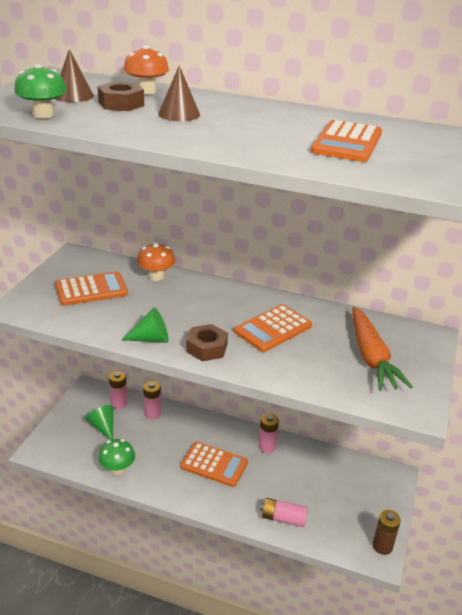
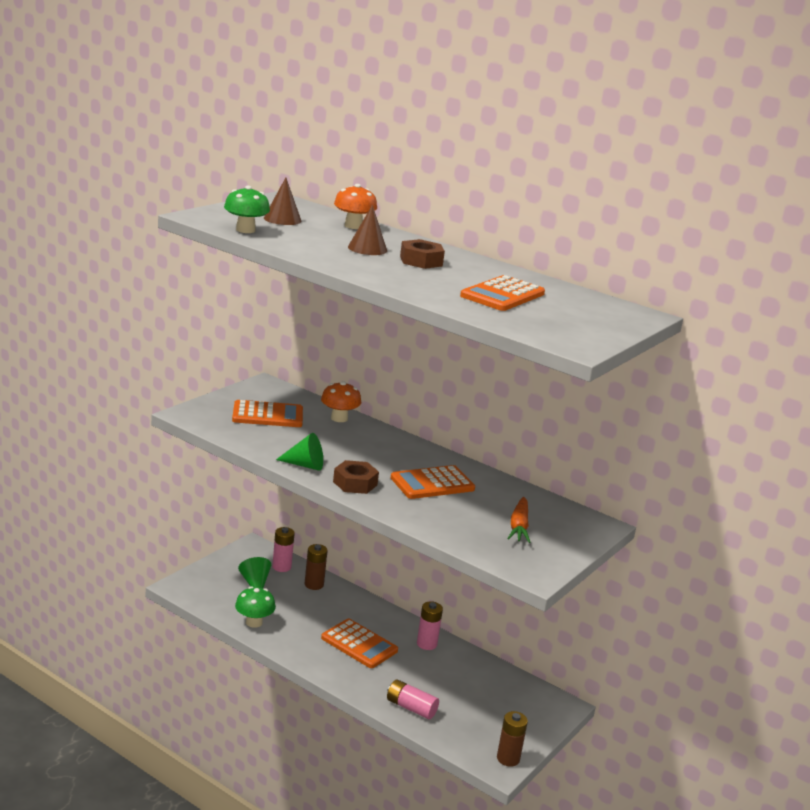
camera: 15 degrees right, 10 degrees down
brown nut [97,81,144,111] -> brown nut moved to [400,239,445,269]
pink battery [143,381,161,419] -> brown battery [305,544,328,590]
orange carrot [352,307,413,391] -> orange carrot [507,497,530,543], size x0.64

